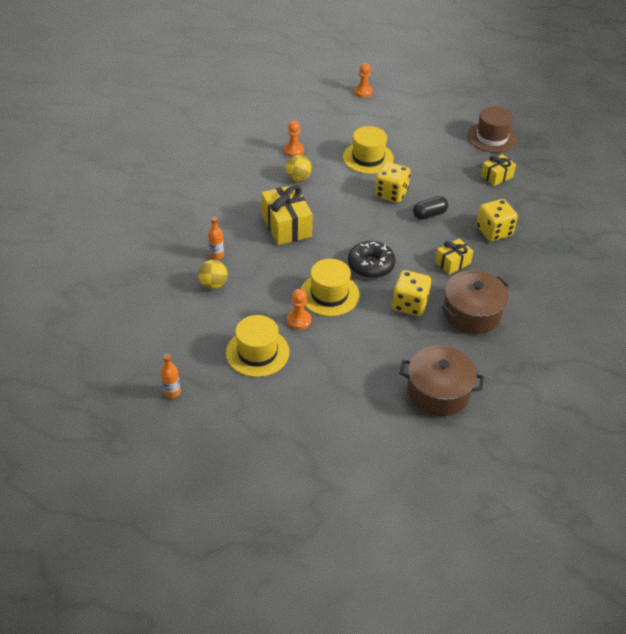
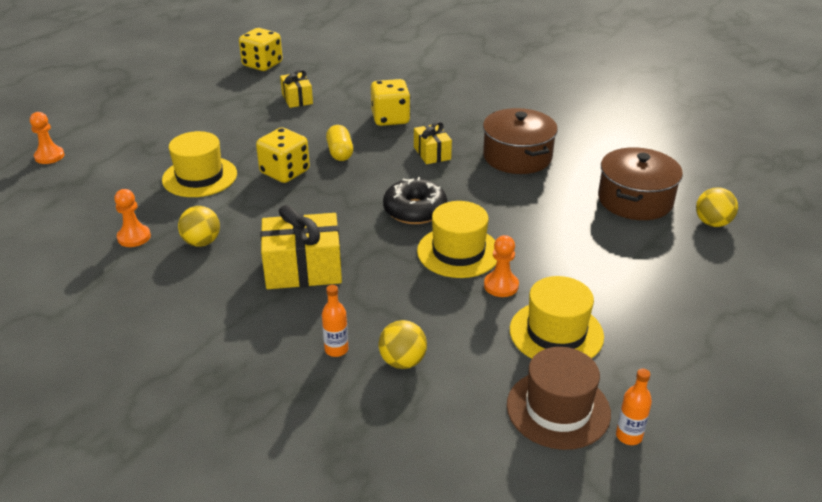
camera: 75 degrees left, 10 degrees down
yellow dice [392,270,431,316] -> yellow dice moved to [239,28,283,71]
black capsule [413,196,448,220] -> yellow capsule [326,125,353,161]
brown hat [467,107,517,153] -> brown hat moved to [507,347,611,450]
none -> yellow ball [696,187,738,227]

